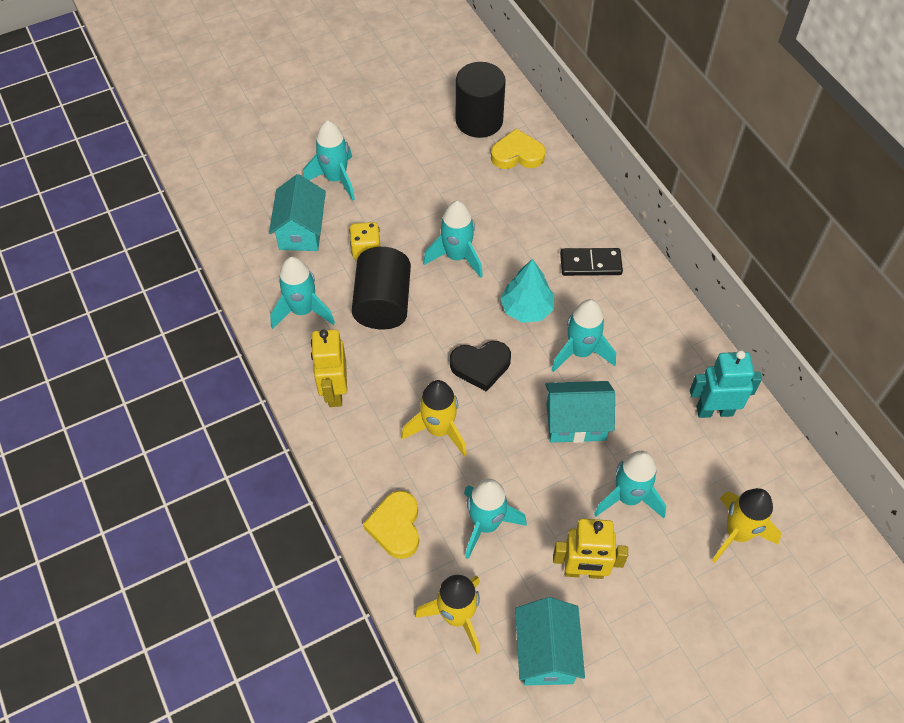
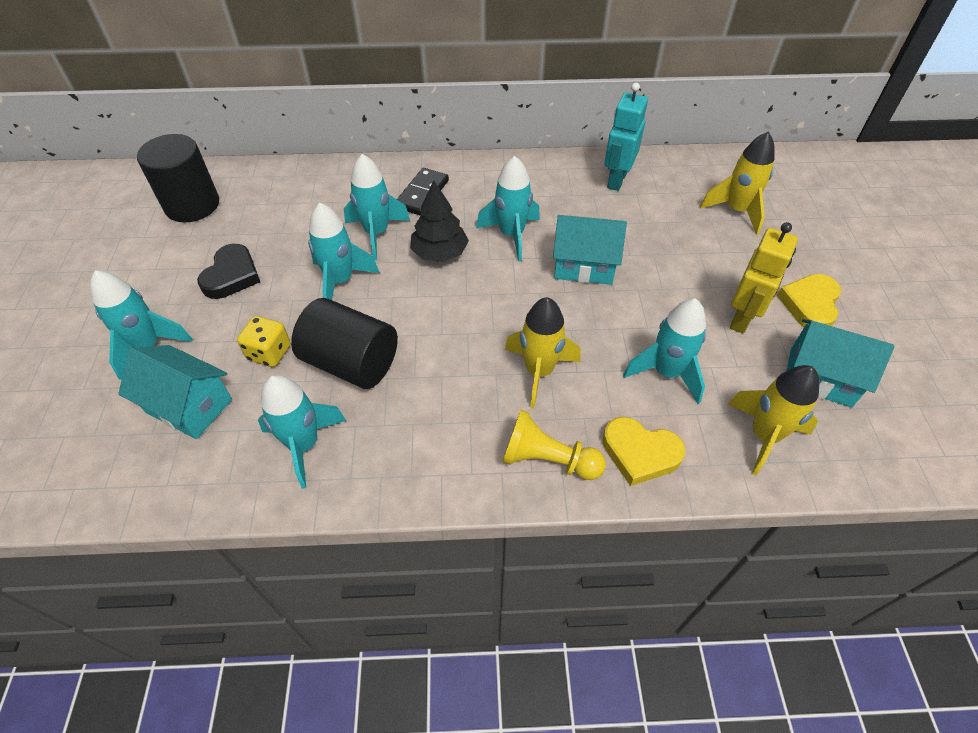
camera: 65 degrees left, 5 degrees down
yellow robot [311,329,347,407] -> none
black heart [450,341,511,392] -> black heart moved to [197,244,260,299]
yellow heart [491,129,545,169] -> yellow heart moved to [777,274,841,327]
turquoise tree [500,259,554,323] -> black tree [410,181,469,262]
turquoise house [545,381,615,443] -> turquoise house turned 75 degrees clockwise [553,215,627,285]
turquoise rocket [594,451,666,518] -> turquoise rocket moved to [344,154,410,260]
none -> yellow pawn [502,410,606,480]

